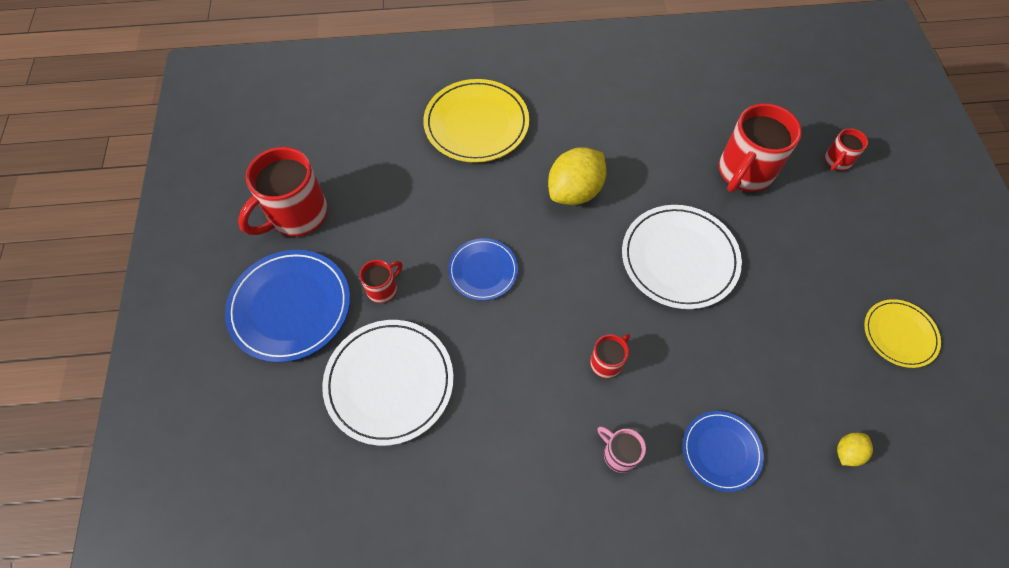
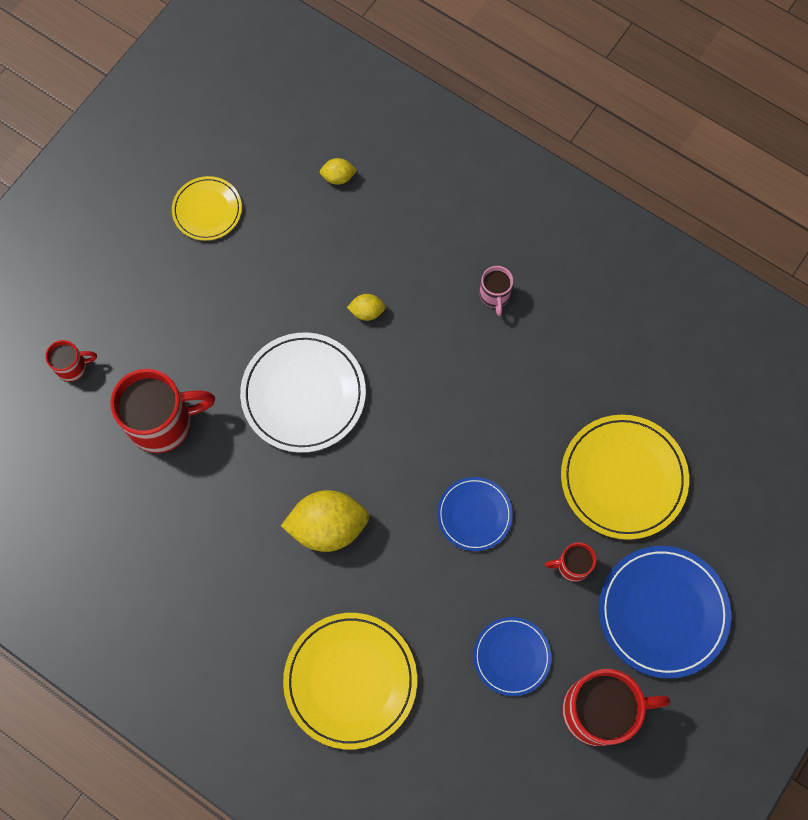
camera: 140 degrees left, 10 degrees up
white plate [322,320,454,446] -> yellow plate [561,415,689,540]
red mug [590,334,630,379] -> none
blue plate [683,411,764,492] -> blue plate moved to [473,617,552,696]
none -> yellow lemon [347,294,386,321]

